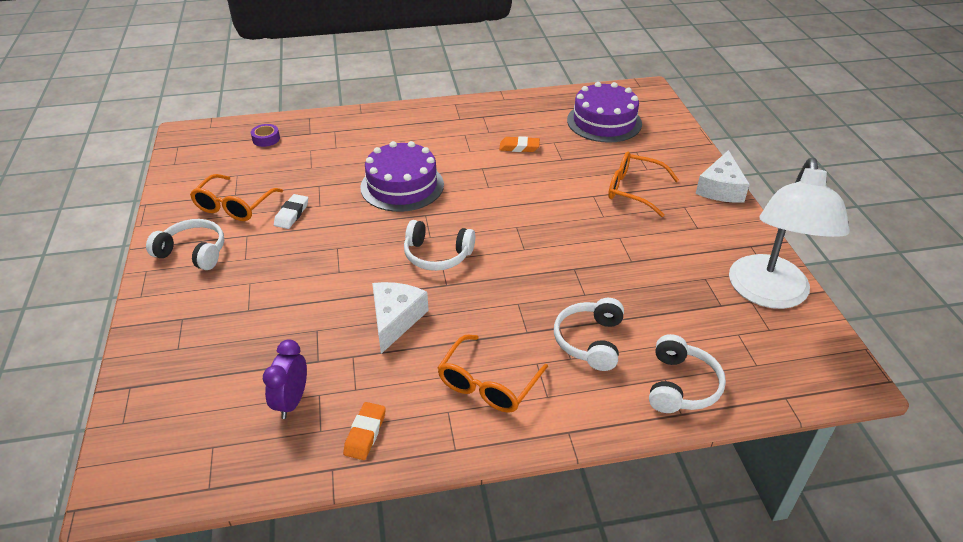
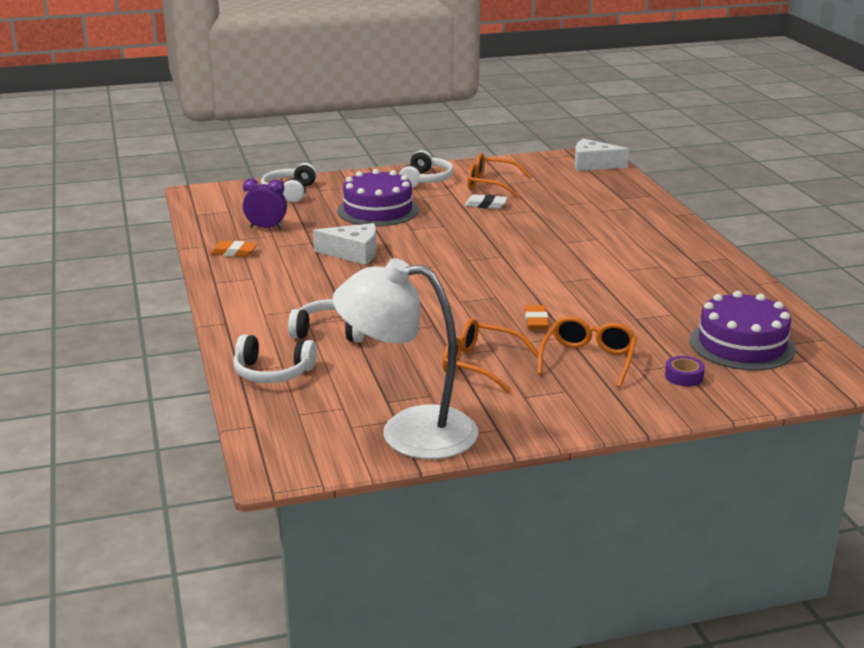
camera: 85 degrees right, 15 degrees down
purple tape [251,124,280,147] -> purple tape moved to [665,356,705,387]
purple cake [360,141,444,212] -> purple cake moved to [337,169,419,226]
white headphones [404,220,475,271] -> white headphones moved to [261,163,317,202]
orange glasses [437,335,548,413] -> orange glasses moved to [442,318,538,393]
orange eraser [499,136,540,152] -> orange eraser moved to [524,305,549,330]
white cheese [696,150,750,203] -> white cheese moved to [575,139,629,171]

